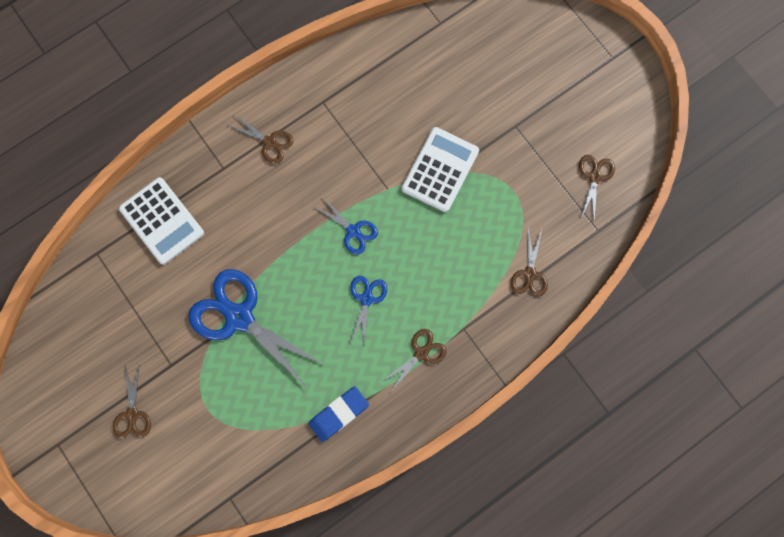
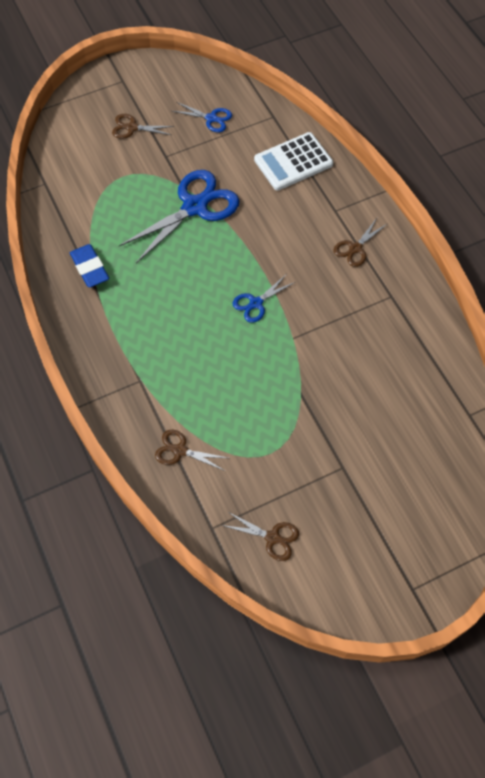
camera: 100 degrees right, 15 degrees down
blue scissors [350,276,387,343] -> blue scissors moved to [172,102,232,132]
brown scissors [381,329,447,392] -> none
white calculator [402,127,479,212] -> none

